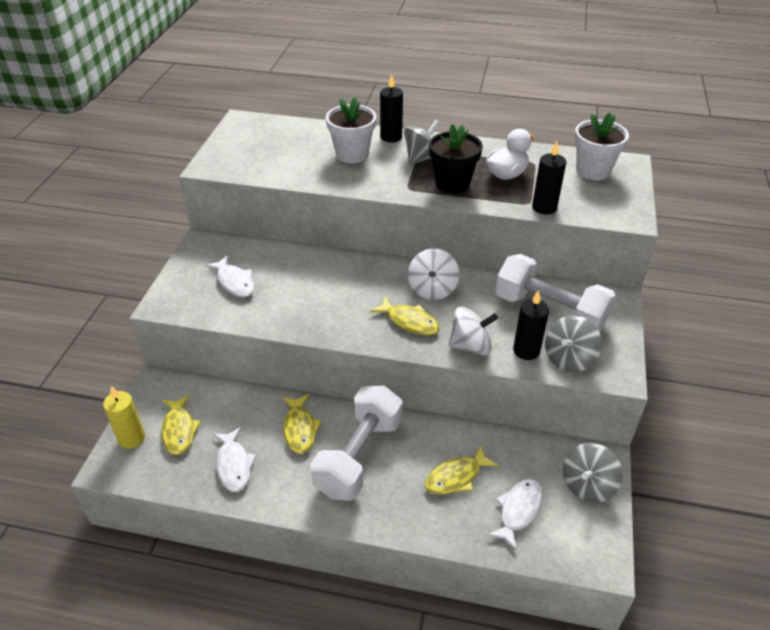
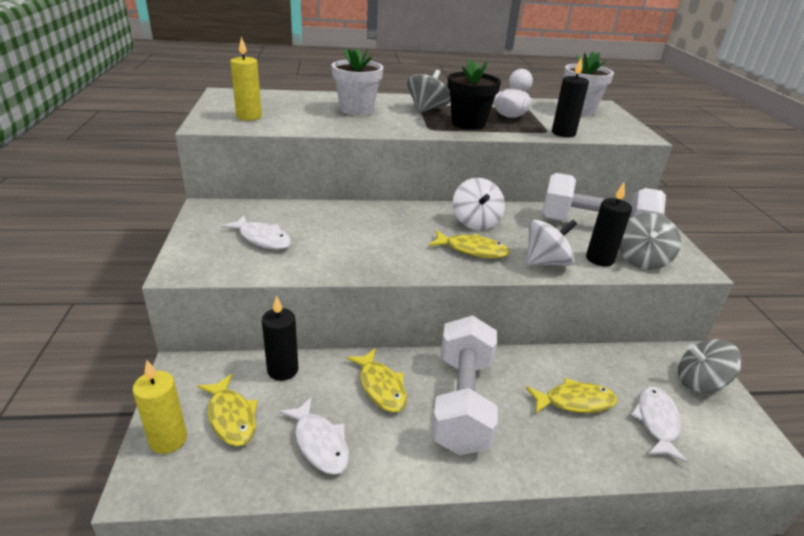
camera: 20 degrees left, 10 degrees down
black candle [380,74,403,142] -> black candle moved to [262,295,298,381]
yellow fish [425,445,499,495] -> yellow fish turned 135 degrees counterclockwise [526,378,617,413]
grey spinning top [563,443,623,503] -> grey spinning top turned 75 degrees clockwise [678,339,742,393]
none -> yellow candle [230,36,262,121]

